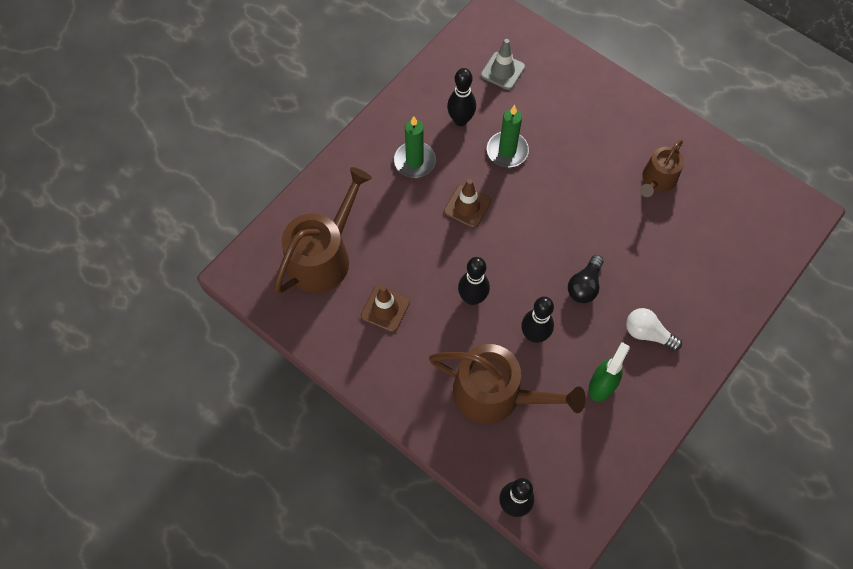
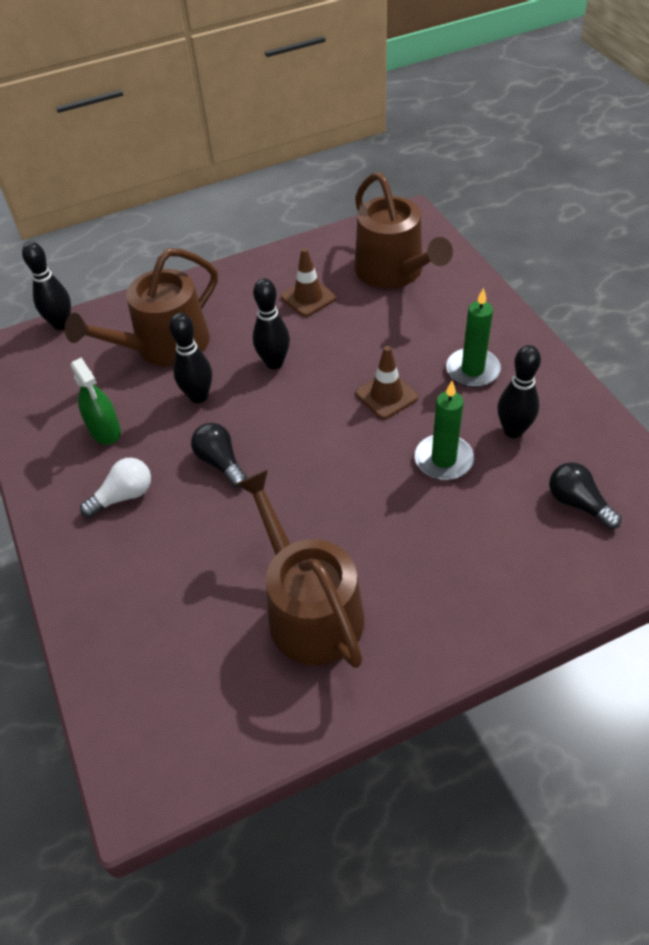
camera: 120 degrees right, 15 degrees down
grey traffic cone [481,39,525,90] -> black light bulb [549,462,621,529]
brown watering can [640,140,684,197] -> brown watering can [235,470,364,668], size x1.71

